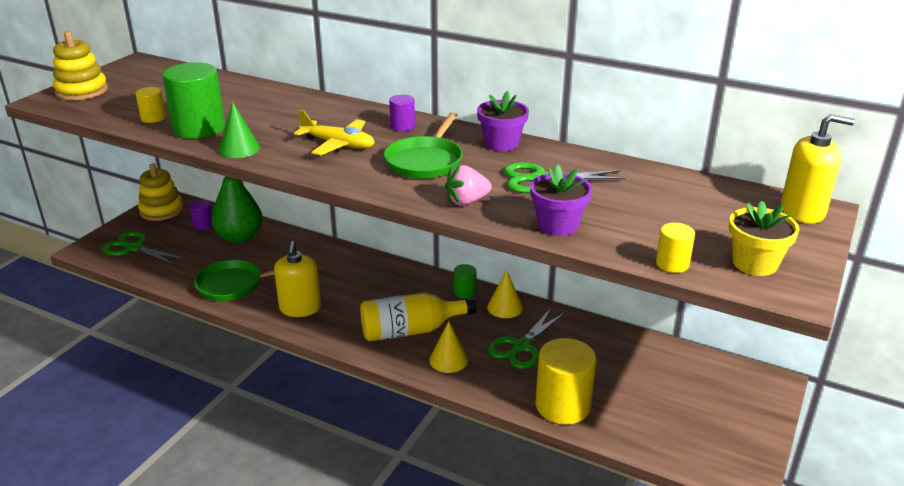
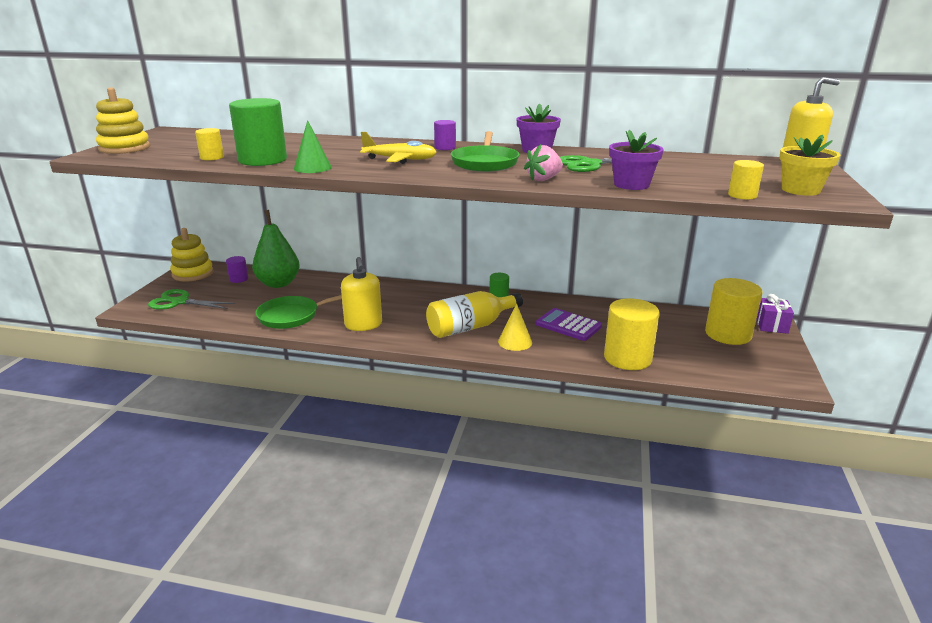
camera: 15 degrees left, 5 degrees down
yellow cone [487,270,523,318] -> none
green scissors [488,307,566,369] -> purple calculator [536,308,602,341]
none -> yellow cylinder [705,278,763,345]
none -> purple gift [756,294,794,334]

